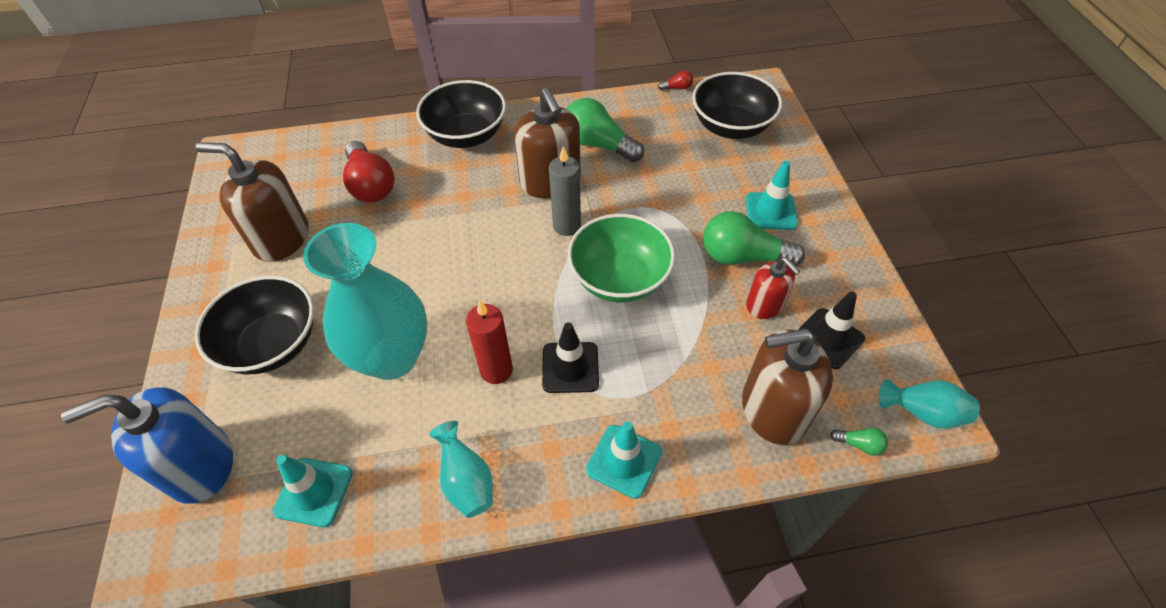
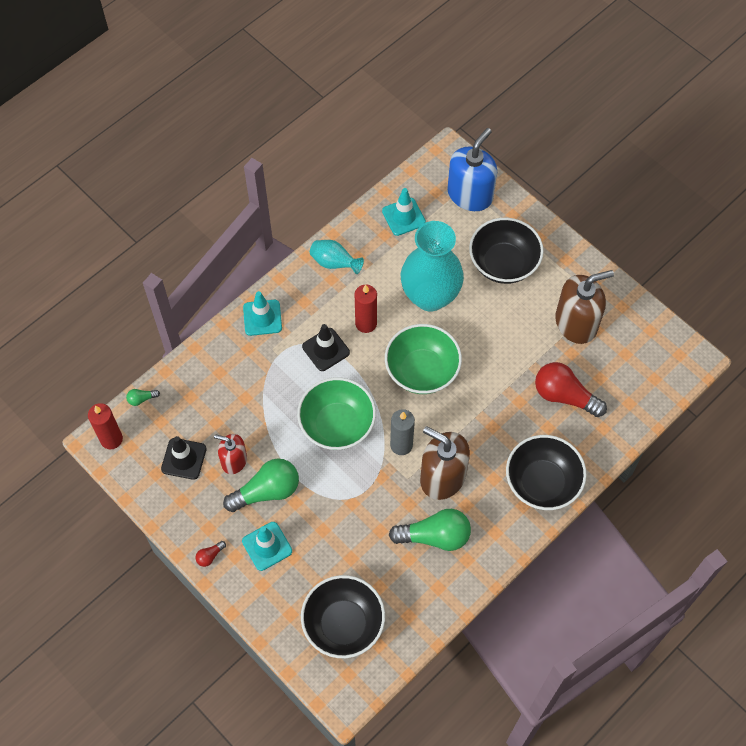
camera: 145 degrees right, 10 degrees up
red light bulb [658,70,693,90] -> red light bulb moved to [195,541,226,567]
brown soap dispenser [742,329,833,445] -> none
turquoise vase [879,379,980,429] -> red candle [88,403,123,449]
none -> green bowl [385,324,462,394]

